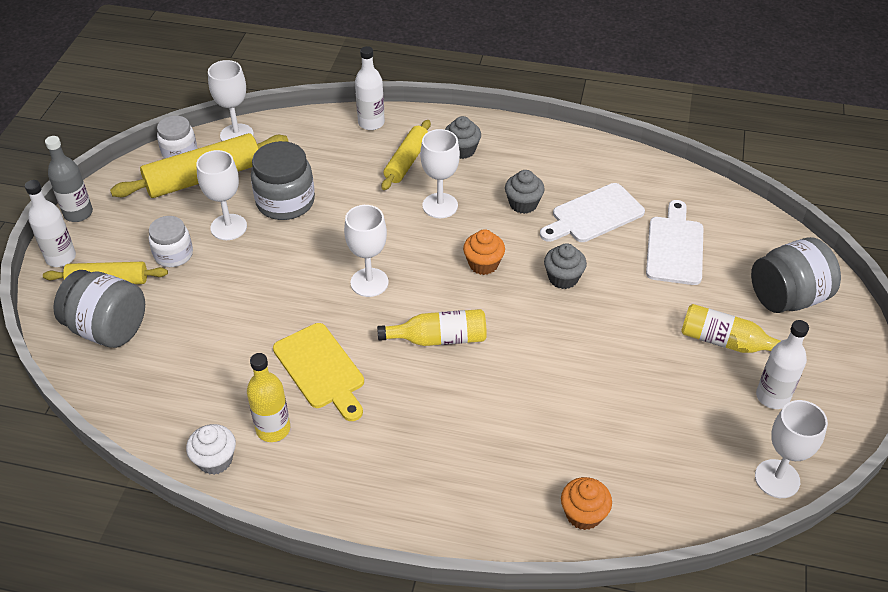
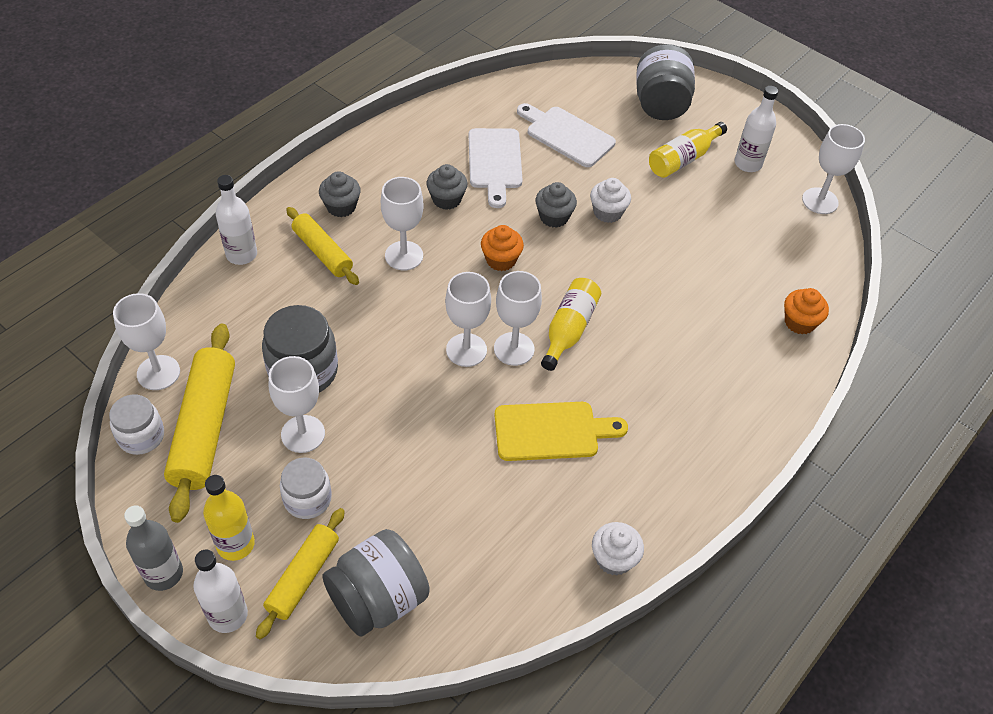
camera: 65 degrees left, 5 degrees up
yellow bottle [247,353,290,442] -> yellow bottle moved to [203,475,255,561]
none -> white goblet [494,271,542,366]
none -> white cupcake [590,178,631,223]

